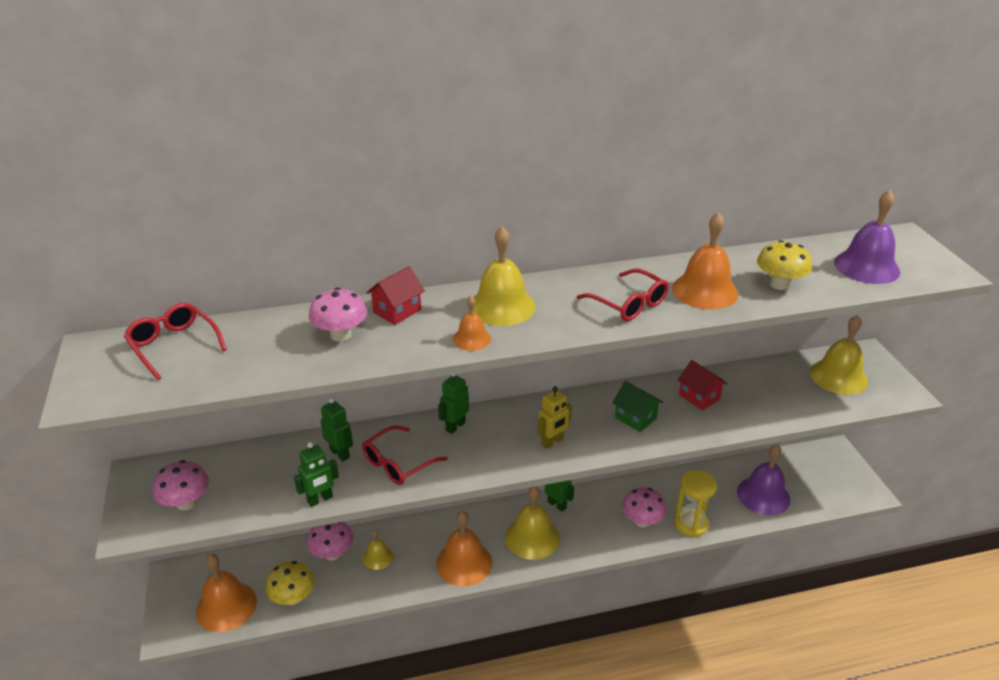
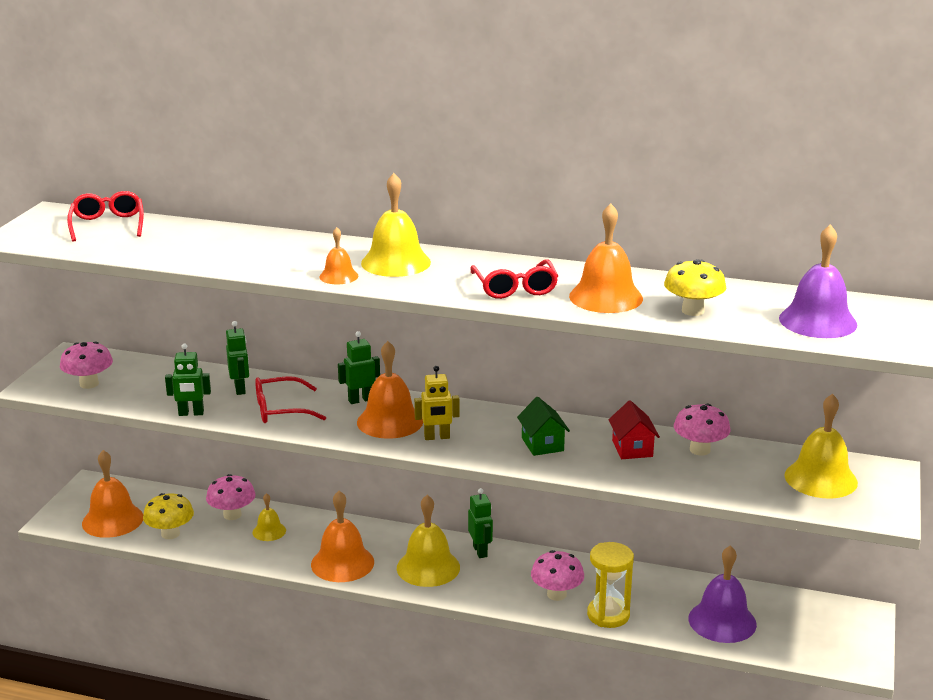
camera: 30 degrees right, 10 degrees down
pink mushroom [309,288,367,342] -> pink mushroom moved to [674,403,731,456]
red house [366,266,425,325] -> none
none -> orange bell [357,341,423,439]

